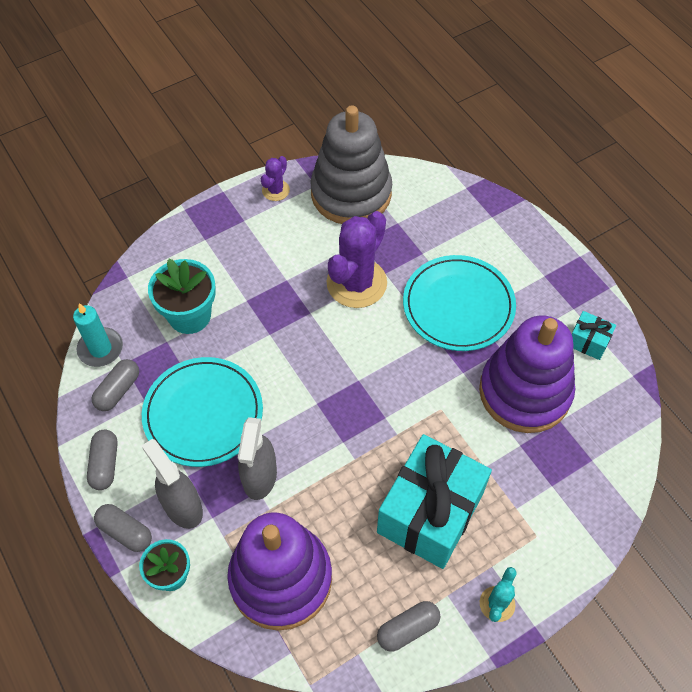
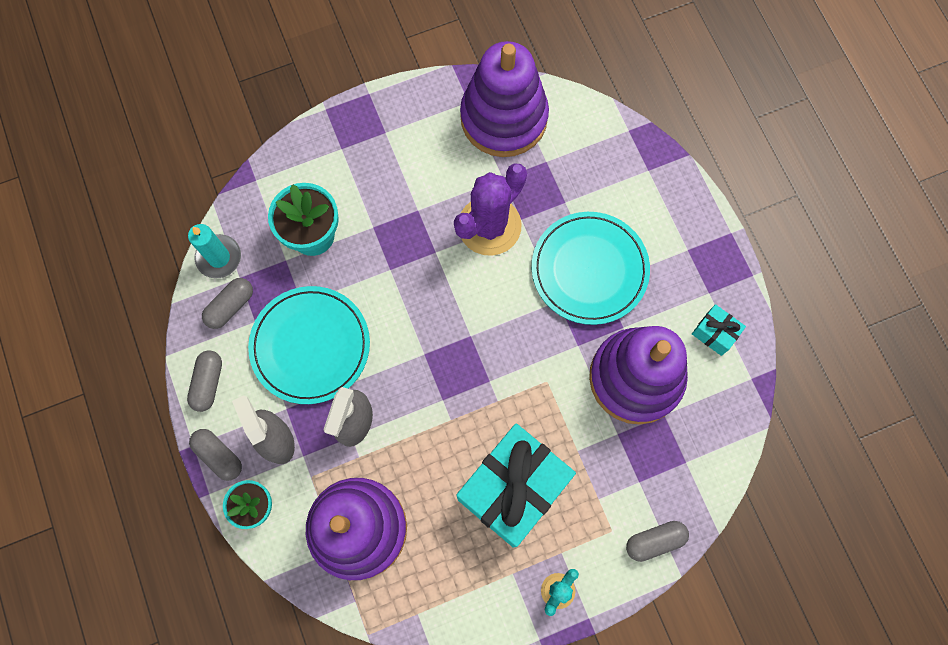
camera: 10 degrees right, 15 degrees up
purple cactus [261,156,290,201] -> none
grey stacking toy [310,105,392,224] -> purple stacking toy [460,41,549,157]
grey capsule [377,601,440,652] -> grey capsule moved to [626,521,689,562]

